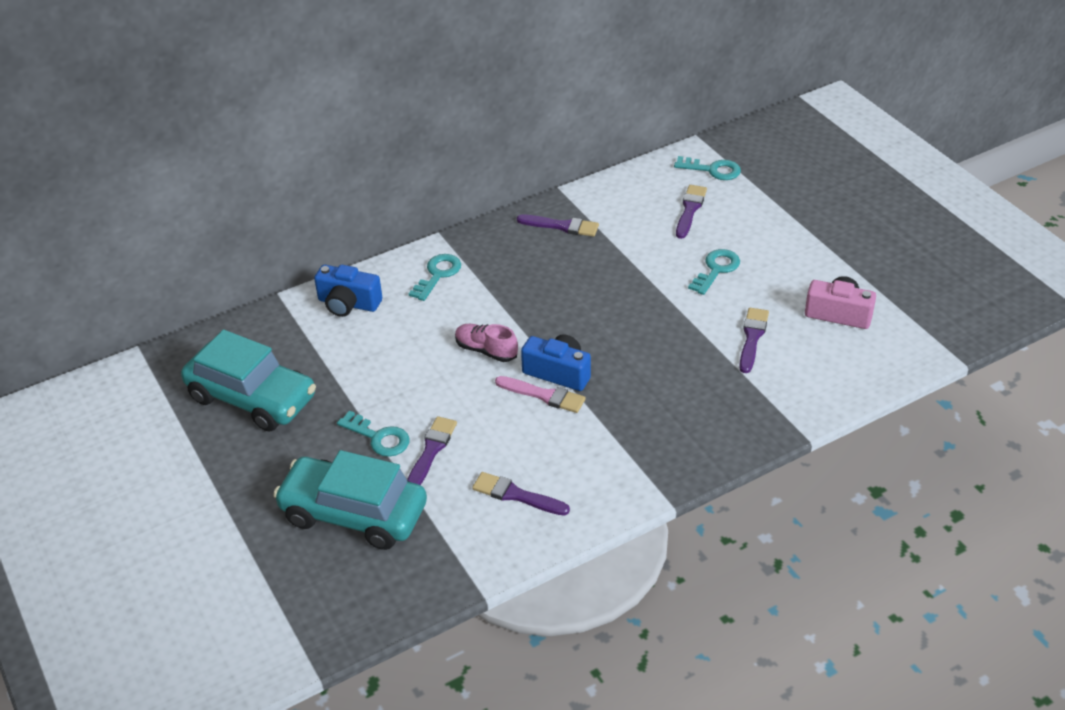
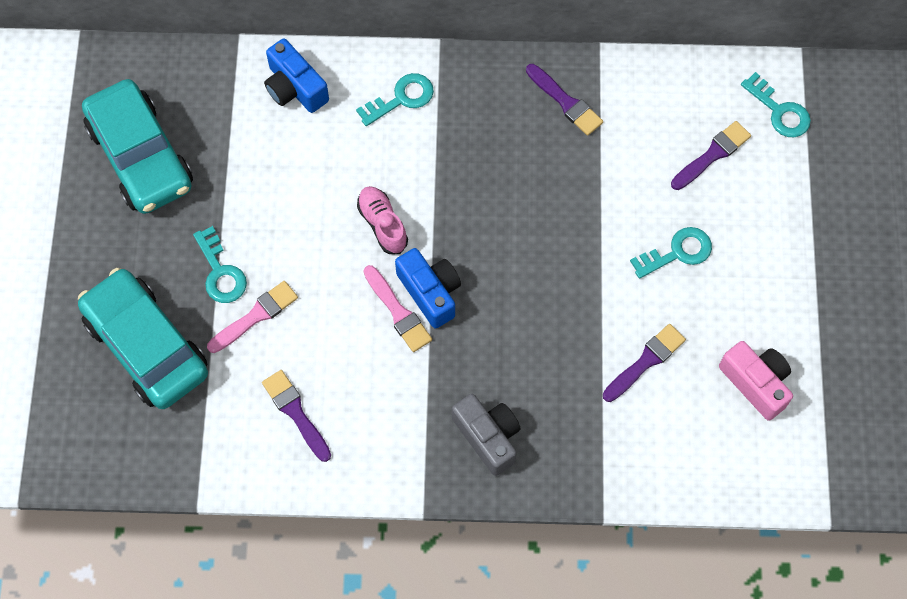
camera: 30 degrees right, 25 degrees up
purple brush [407,416,457,485] -> pink brush [207,281,298,353]
none -> grey camera [452,394,521,476]

